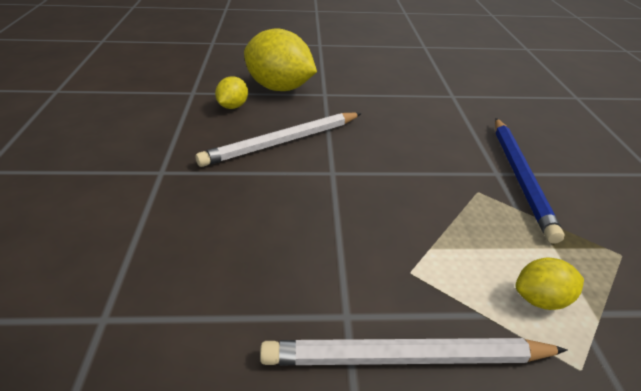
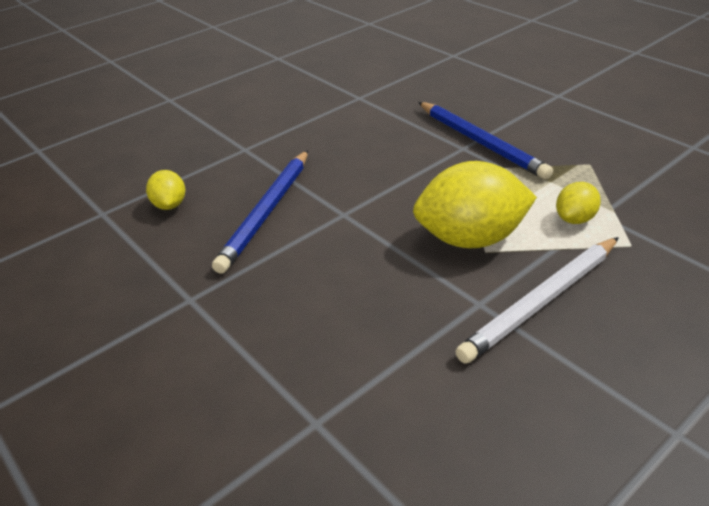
camera: 35 degrees left, 0 degrees up
white pencil [196,112,362,167] -> blue pencil [212,150,308,274]
yellow lemon [244,28,317,91] -> yellow lemon moved to [413,161,537,248]

